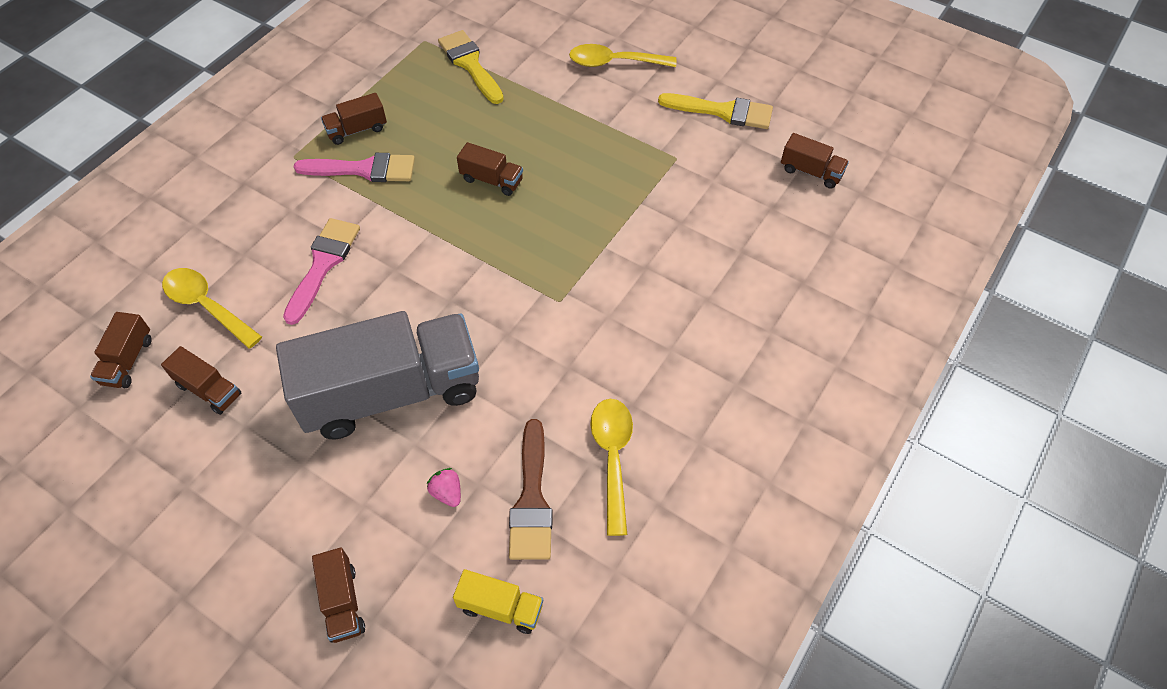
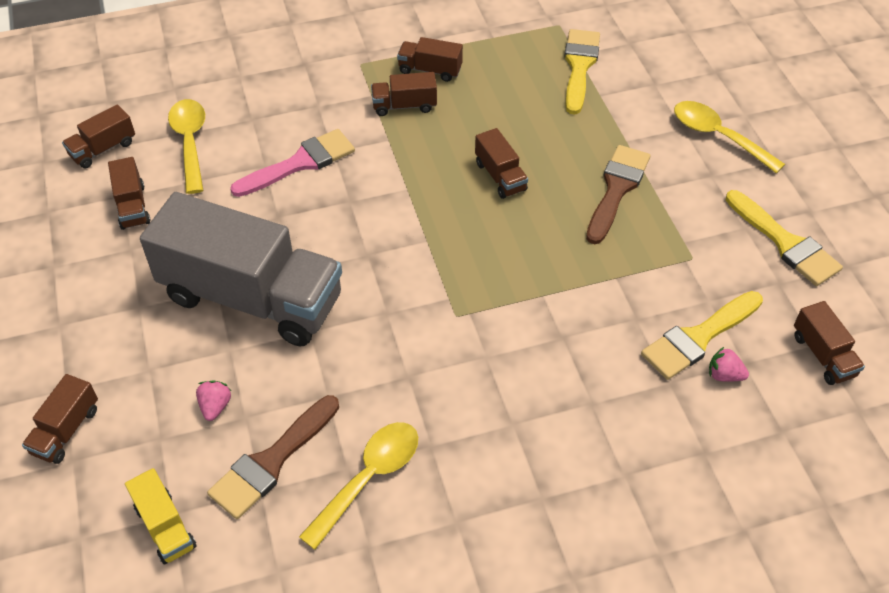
camera: 40 degrees right, 5 degrees down
pink brush [294,153,415,182] -> brown truck [371,72,437,116]
none -> brown brush [586,145,650,244]
none -> yellow brush [641,291,763,380]
none -> pink strawberry [709,346,749,382]

